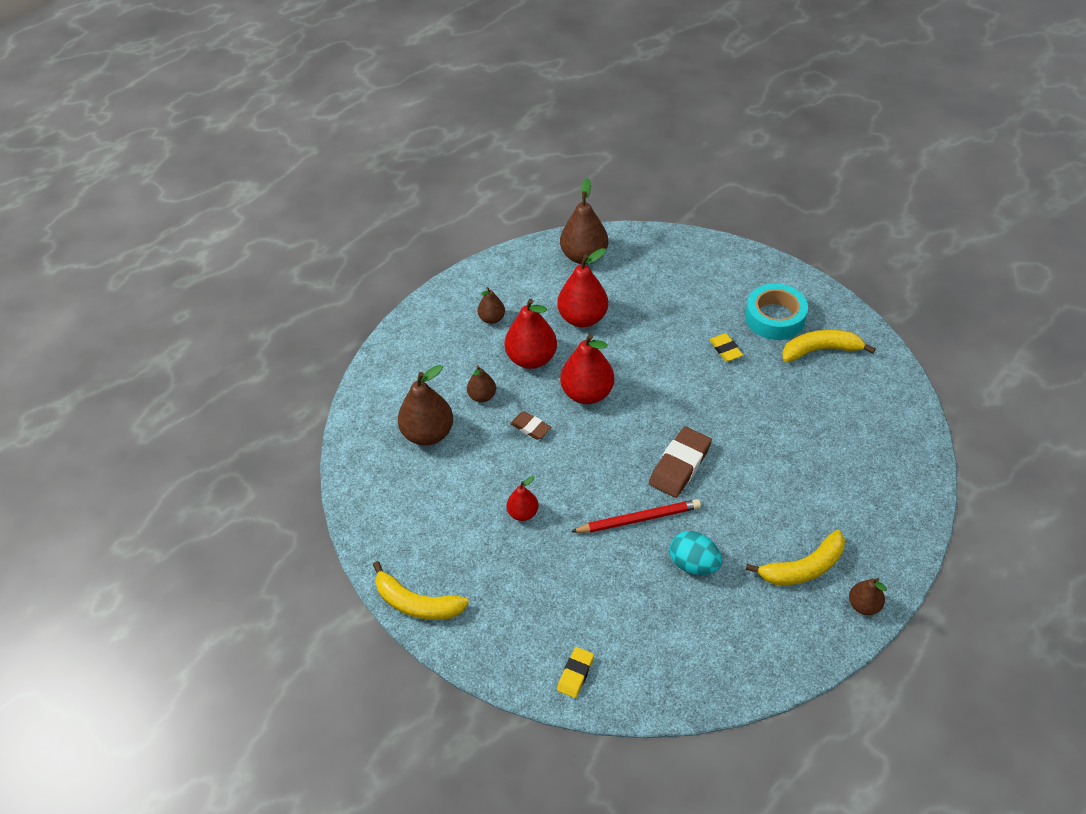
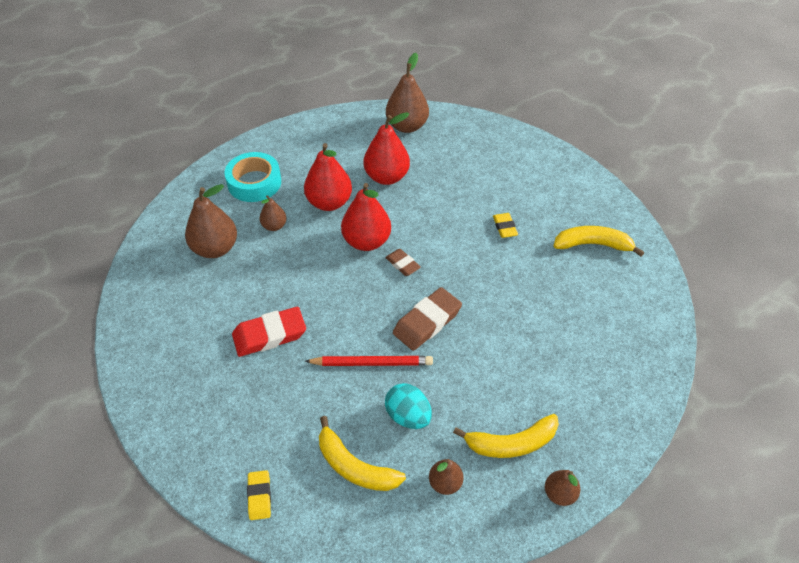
camera: 10 degrees right, 0 degrees up
yellow banana [373,561,469,620] -> yellow banana moved to [319,416,406,491]
brown pear [478,287,505,324] -> brown pear moved to [429,459,463,495]
red pear [507,476,539,521] -> red eraser [232,307,306,357]
brown eraser [510,411,551,440] -> brown eraser moved to [385,249,421,276]
yellow eraser [557,647,594,698] -> yellow eraser turned 45 degrees counterclockwise [247,470,271,520]
turquoise tape [745,283,808,340] -> turquoise tape moved to [224,152,281,202]

